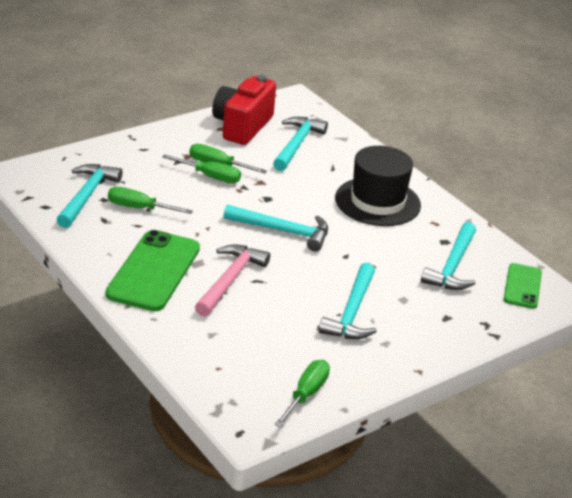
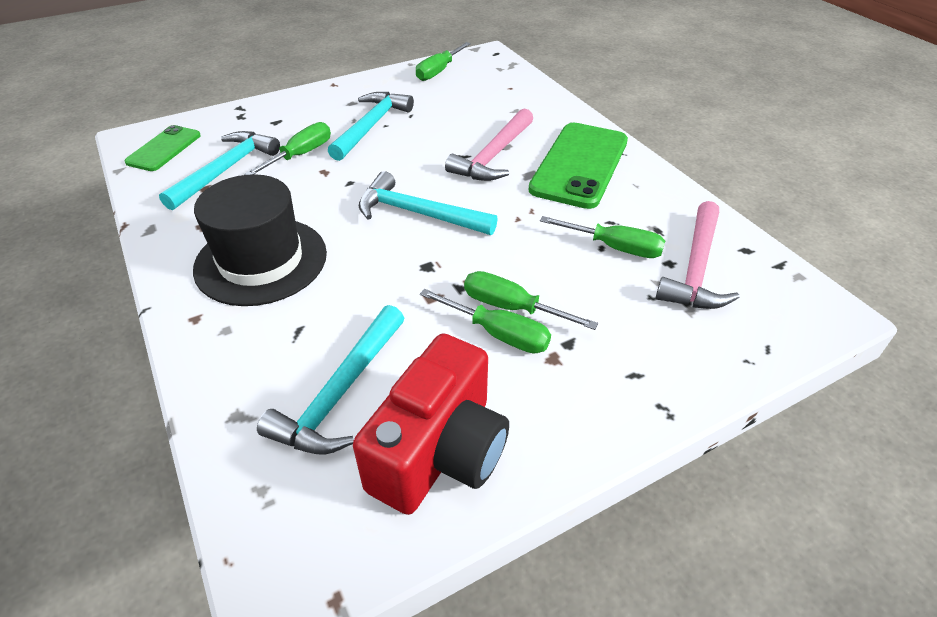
camera: 170 degrees left, 10 degrees up
turquoise hammer [56,164,123,228] -> pink hammer [656,201,739,309]
none -> green screwdriver [244,122,331,175]

